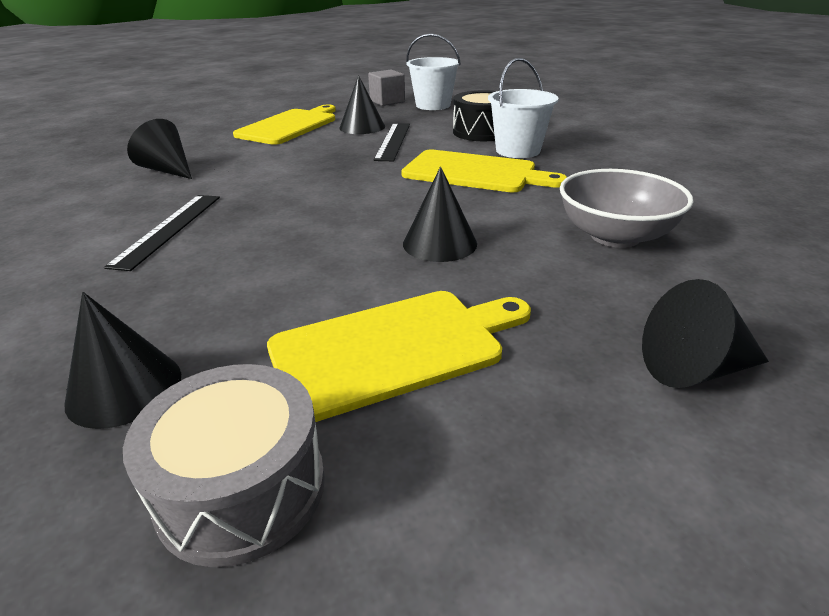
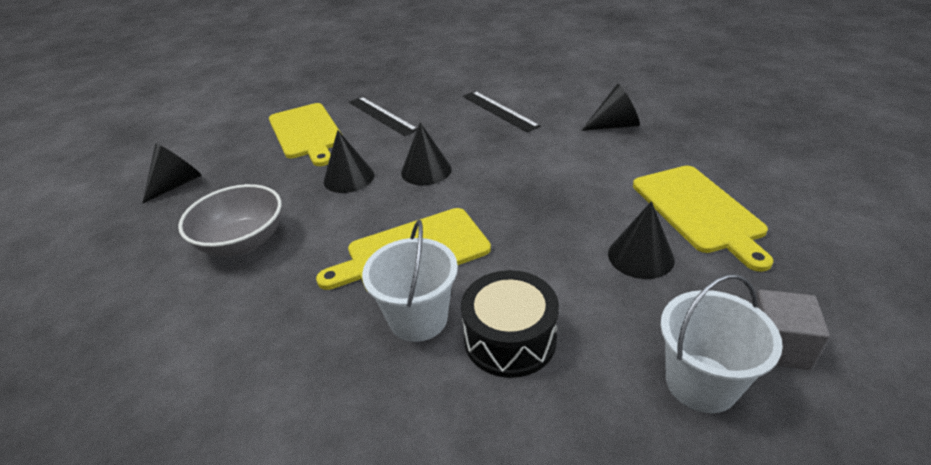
camera: 135 degrees right, 5 degrees up
black cone [64,292,181,429] -> black cone moved to [401,122,452,185]
grey drum [123,364,325,567] -> none
yellow cutting board [267,291,531,422] -> yellow cutting board turned 45 degrees counterclockwise [269,103,342,166]
black ruler [374,123,410,161] -> black ruler moved to [349,97,418,136]

